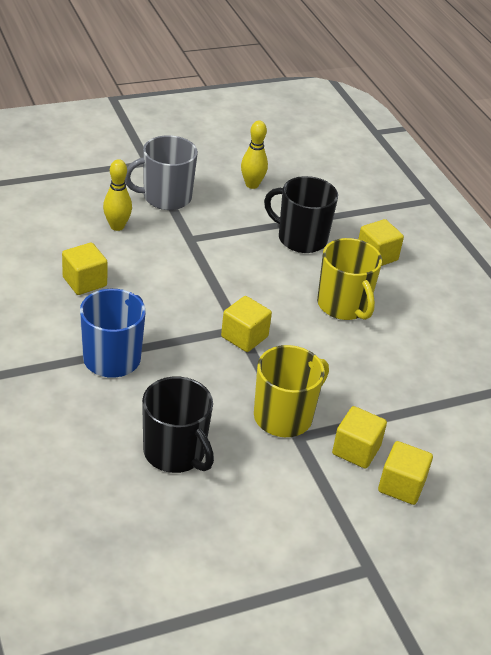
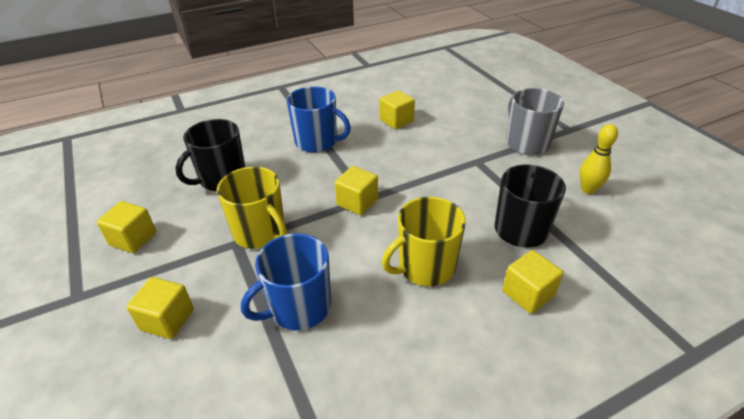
camera: 90 degrees right, 0 degrees up
yellow bowling pin [103,159,132,231] -> none
yellow cube [332,406,387,469] -> yellow cube moved to [97,201,156,253]
none -> blue mug [241,233,331,330]

